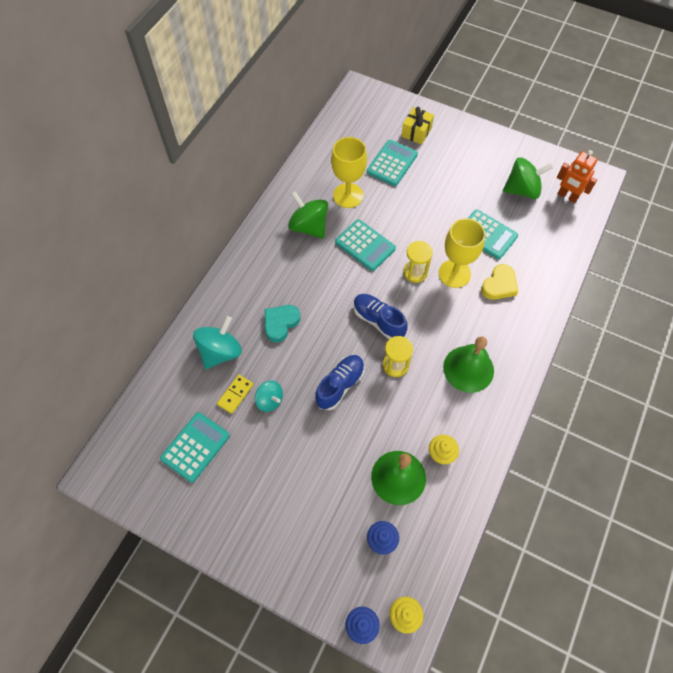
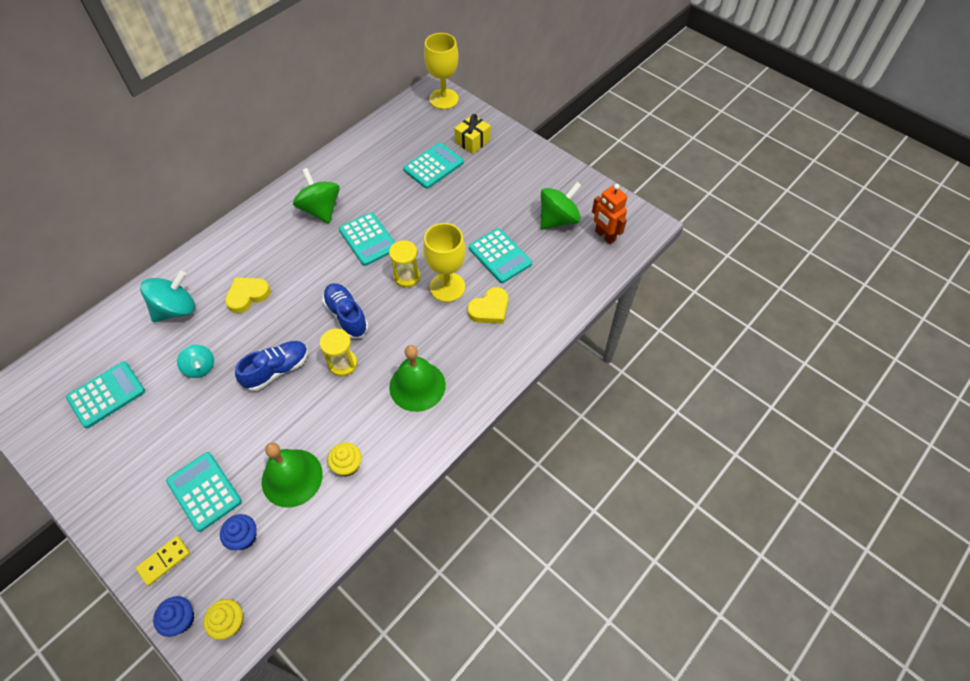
camera: 15 degrees right, 5 degrees down
yellow domino [217,375,254,414] -> yellow domino moved to [136,536,190,586]
turquoise heart [265,305,300,342] -> yellow heart [225,277,271,313]
yellow goblet [331,137,367,208] -> yellow goblet moved to [424,33,459,109]
green spinning top [503,157,553,199] -> green spinning top turned 45 degrees counterclockwise [541,182,582,229]
none -> turquoise calculator [166,452,242,532]

